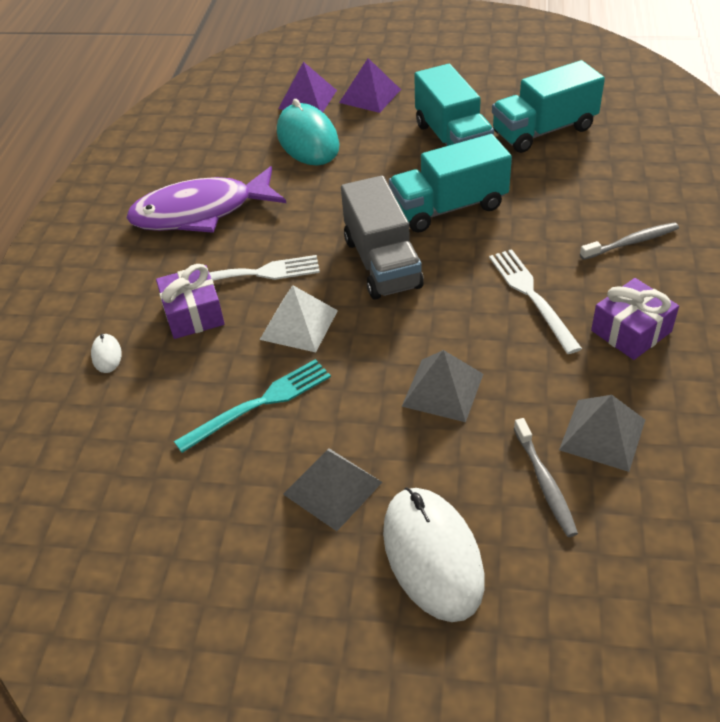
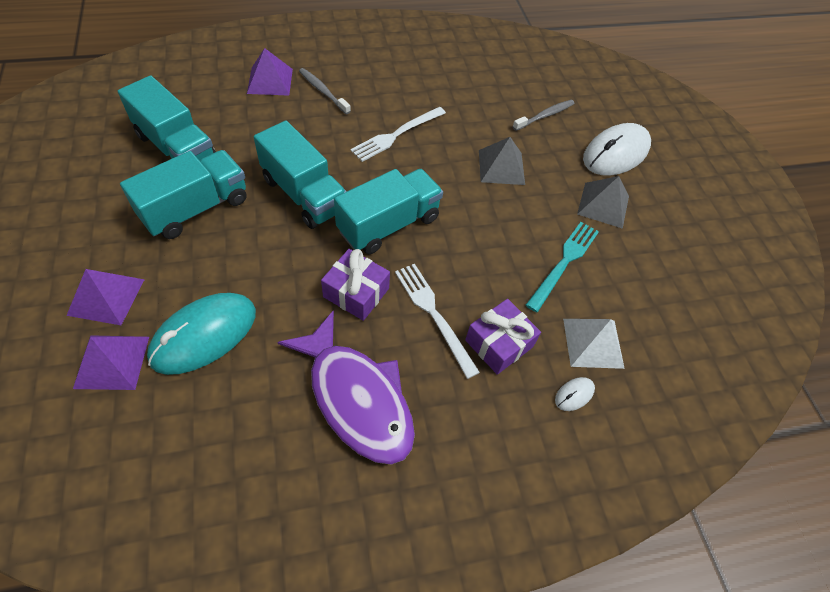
camera: 120 degrees left, 10 degrees up
turquoise fork [174,359,331,453] -> turquoise fork turned 90 degrees clockwise [526,222,599,312]
white pyramid [260,285,338,352] -> white pyramid moved to [563,319,625,369]
grey truck [341,176,424,300] -> turquoise truck [334,169,443,254]
grey pyramid [559,395,645,472] -> none
purple gift [591,278,679,360] -> purple gift moved to [321,249,390,321]
none -> purple pyramid [247,48,293,96]

